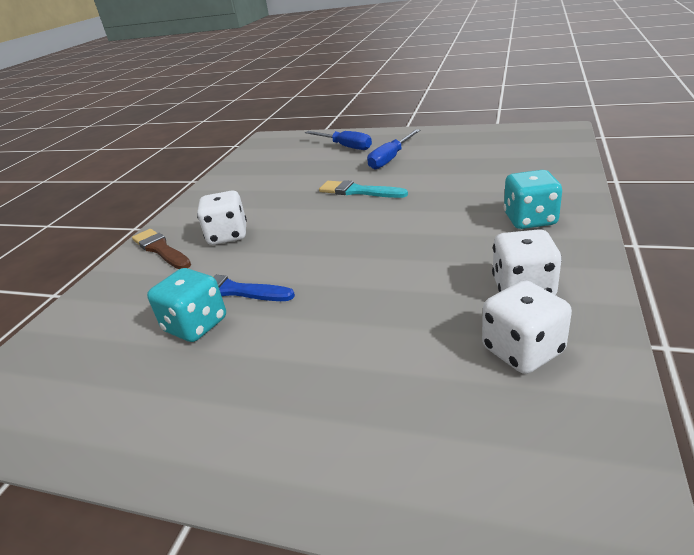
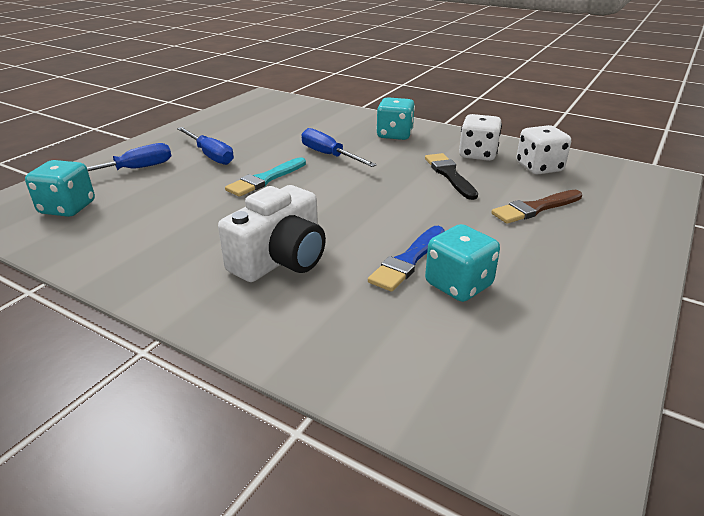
camera: 80 degrees left, 0 degrees up
brown brush [132,229,191,269] -> brown brush moved to [491,190,582,224]
white dice [197,191,247,245] -> white camera [218,185,326,282]
none -> turquoise dice [25,160,95,217]
none -> blue screwdriver [301,128,377,167]
none -> black brush [425,153,478,200]

